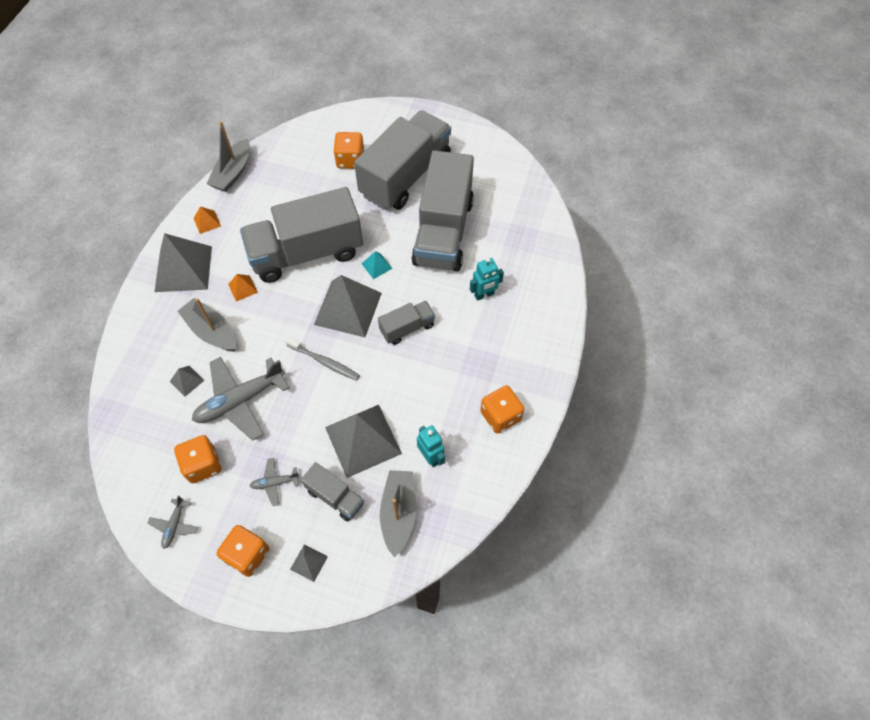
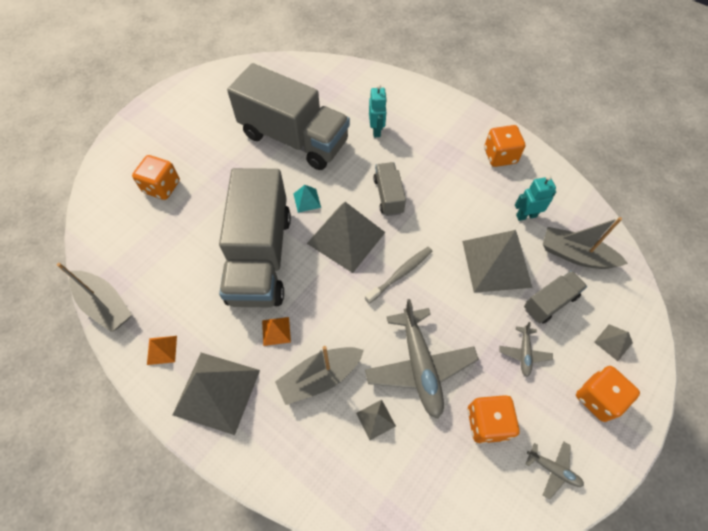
camera: 70 degrees left, 0 degrees up
grey truck [354,110,451,210] -> none

